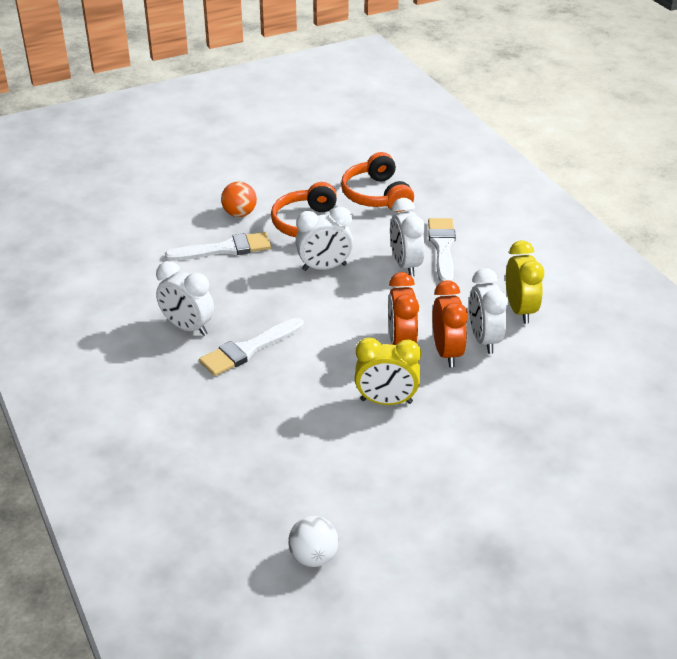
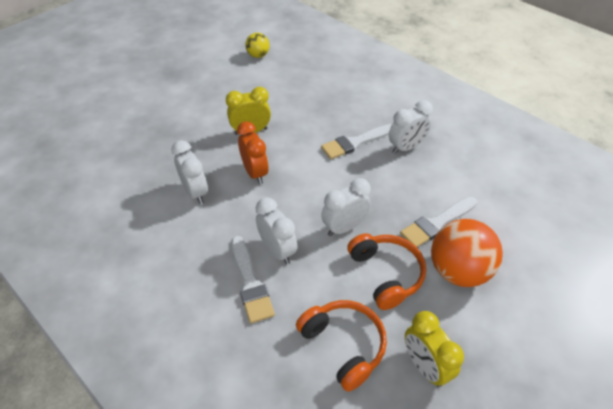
camera: 160 degrees right, 10 degrees up
white clock [156,261,214,336] -> white clock turned 135 degrees clockwise [389,100,433,154]
white brush [199,318,304,376] -> white brush turned 150 degrees counterclockwise [321,124,392,159]
orange ball [221,182,257,217] -> orange ball [431,219,503,287], size x1.84
white ball [288,516,339,567] -> yellow ball [245,33,270,58]
orange clock [432,280,468,367] -> none
yellow clock [506,240,544,324] -> yellow clock moved to [405,311,464,387]

